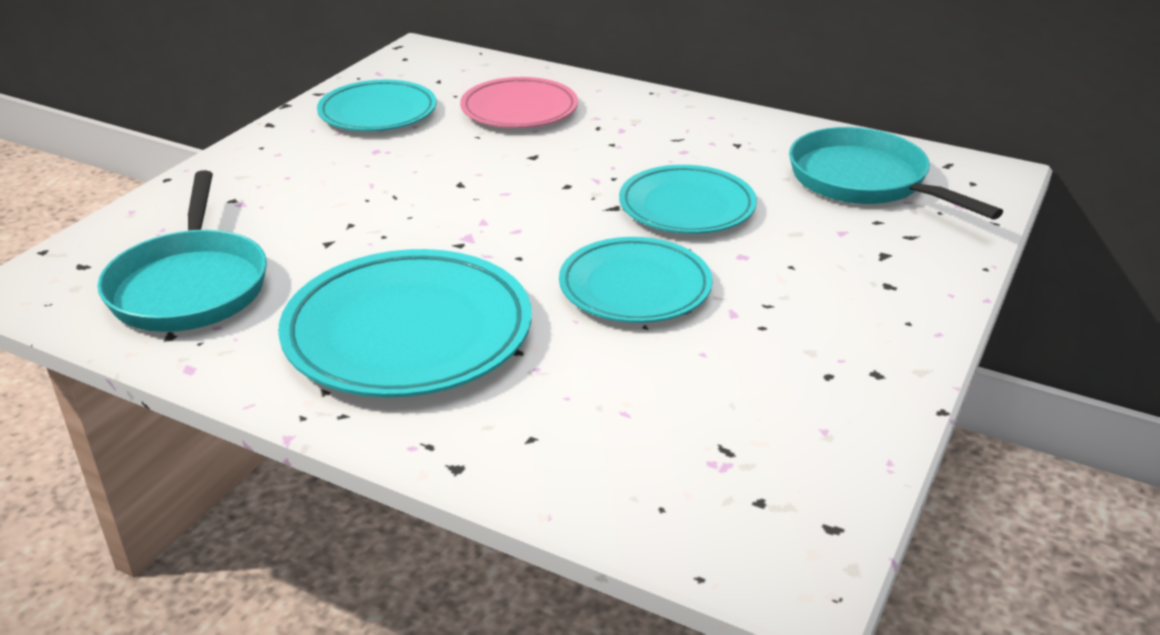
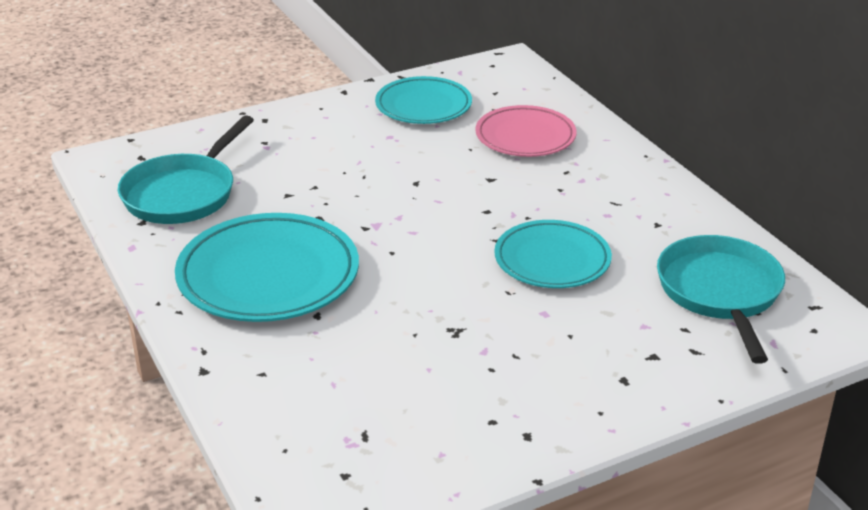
camera: 35 degrees right, 0 degrees up
turquoise plate [559,237,713,323] -> none

